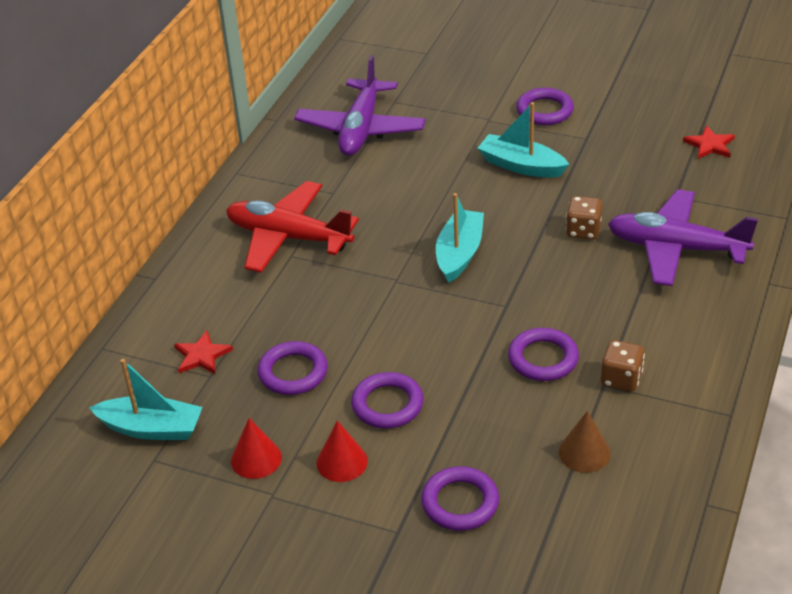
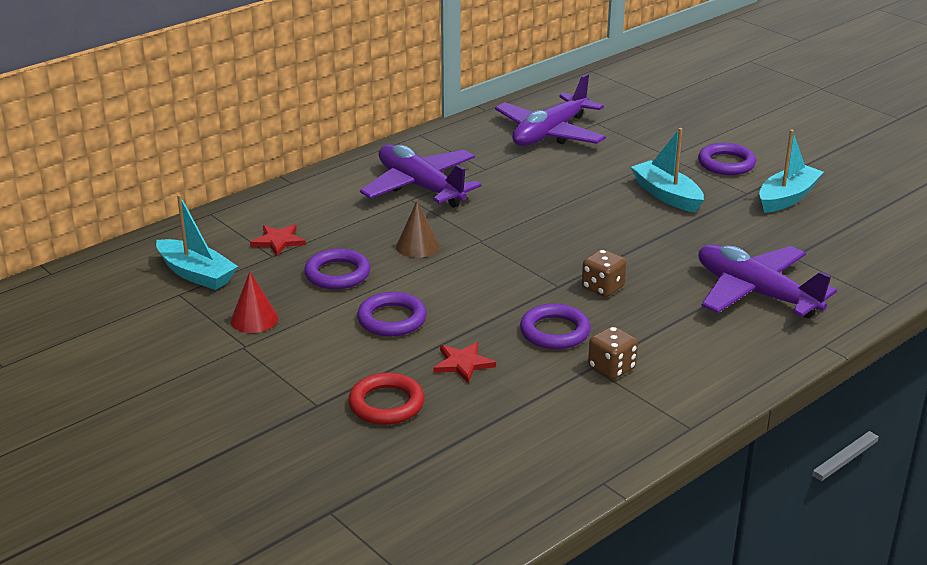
camera: 25 degrees right, 10 degrees down
red plane [226,181,359,273] -> purple plane [360,144,481,208]
red cone [316,420,368,482] -> none
purple ring [421,466,499,531] -> red ring [348,373,425,425]
turquoise boat [436,193,484,283] -> turquoise boat moved to [759,129,824,213]
brown cone [559,411,611,473] -> brown cone moved to [396,201,440,258]
brown dice [566,196,603,240] -> brown dice moved to [582,249,627,297]
red star [683,126,735,159] -> red star moved to [433,342,496,383]

